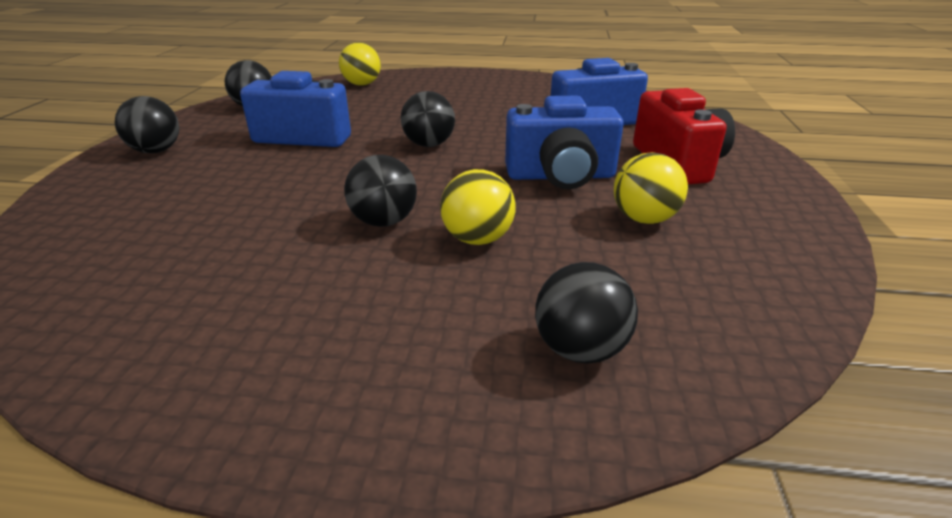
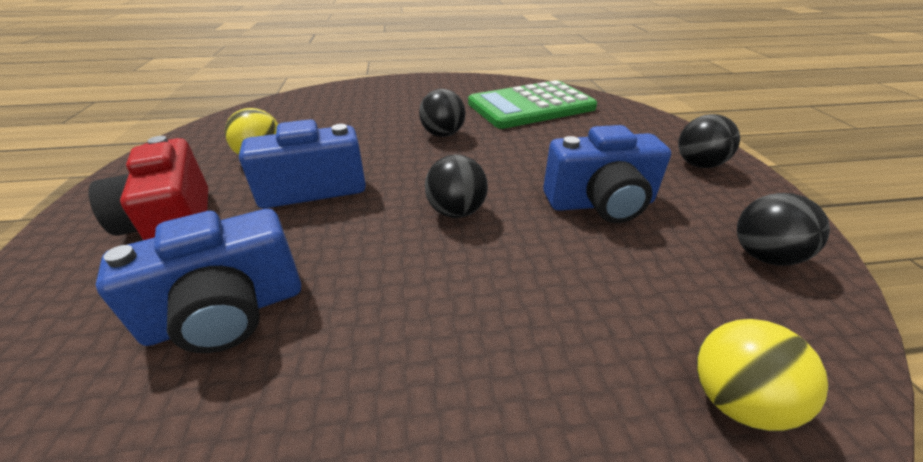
camera: 165 degrees right, 5 degrees up
yellow ball [440,169,516,245] -> none
black ball [535,262,638,364] -> none
none -> green calculator [468,80,597,129]

